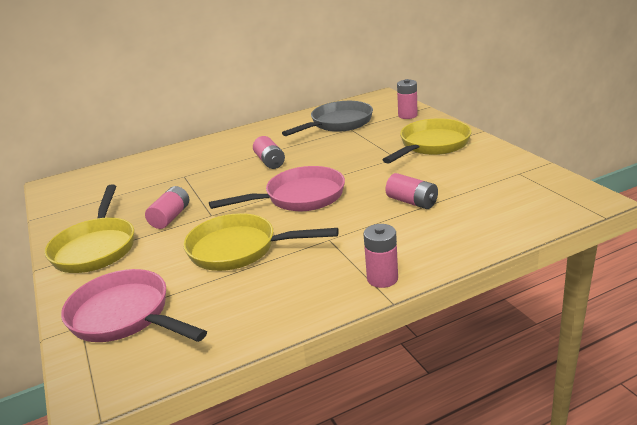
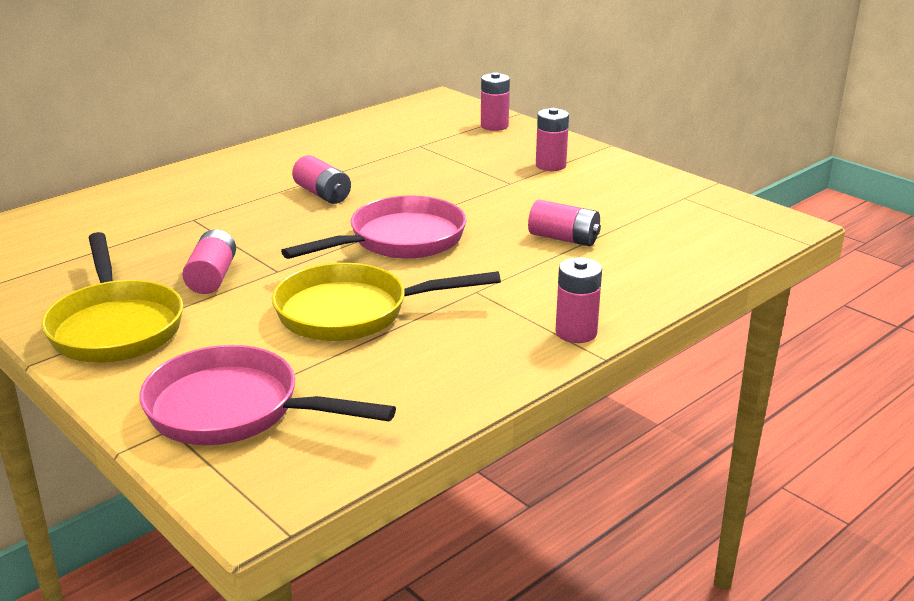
camera: 20 degrees left, 0 degrees up
grey pan [282,101,373,136] -> none
yellow pan [383,118,472,164] -> pink battery [536,108,569,171]

